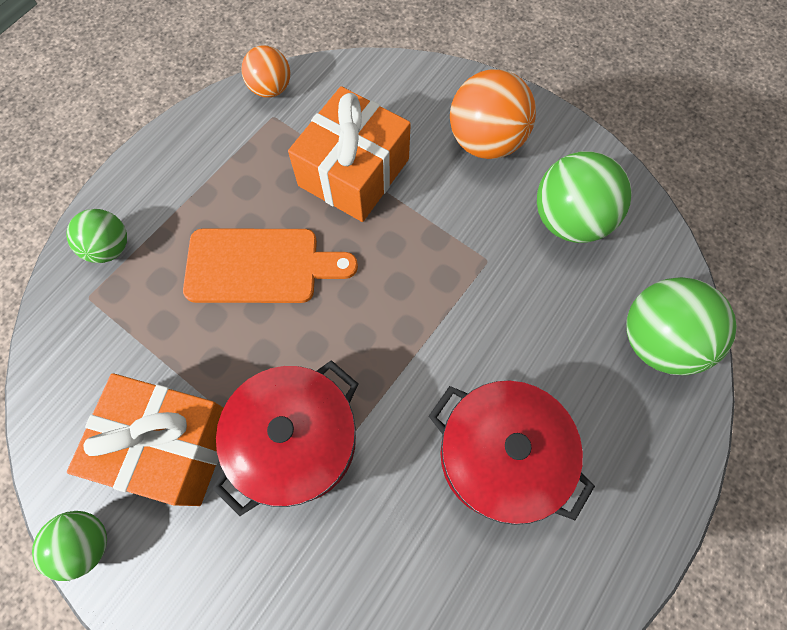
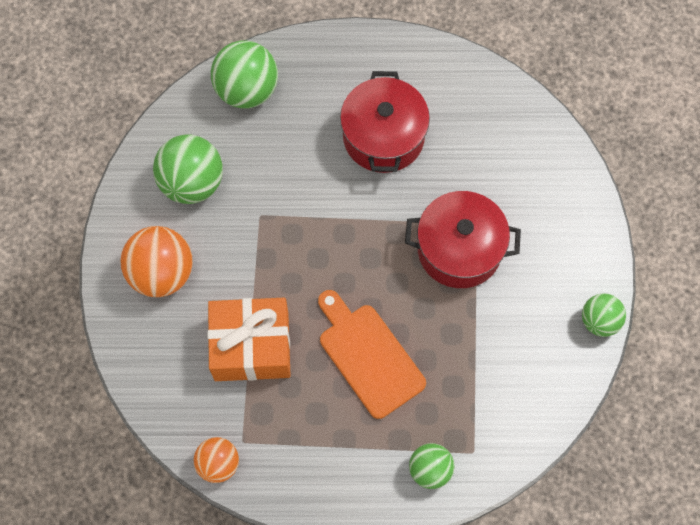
camera: 125 degrees left, 0 degrees up
orange gift [67,373,223,506] -> none

